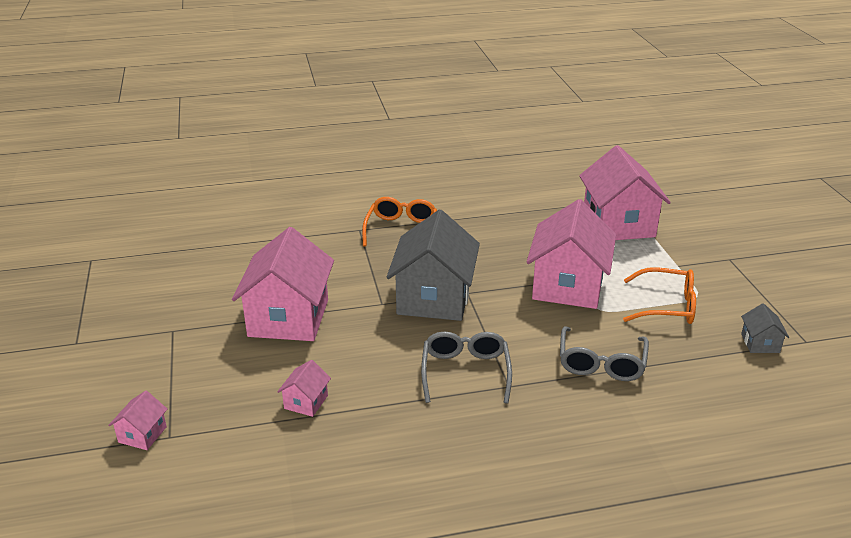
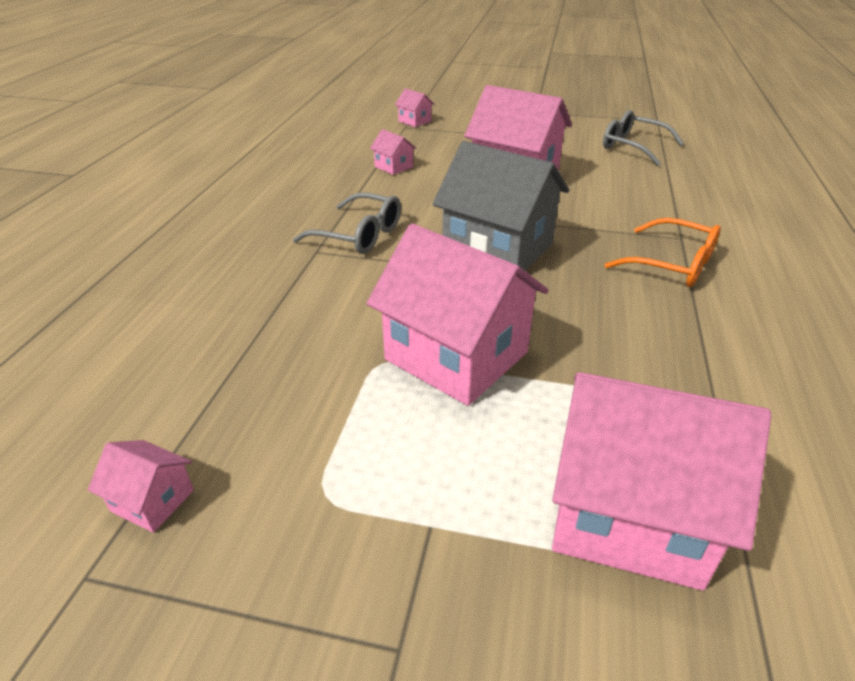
camera: 115 degrees right, 5 degrees up
grey glasses [560,326,649,381] -> grey glasses moved to [603,110,684,166]
orange glasses [623,267,696,324] -> none
grey house [741,303,789,353] -> pink house [88,440,194,533]

